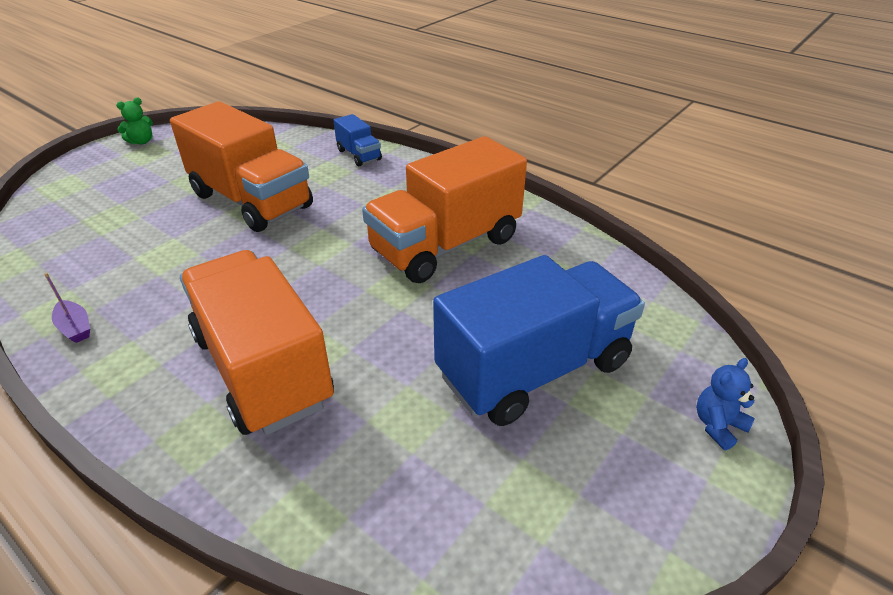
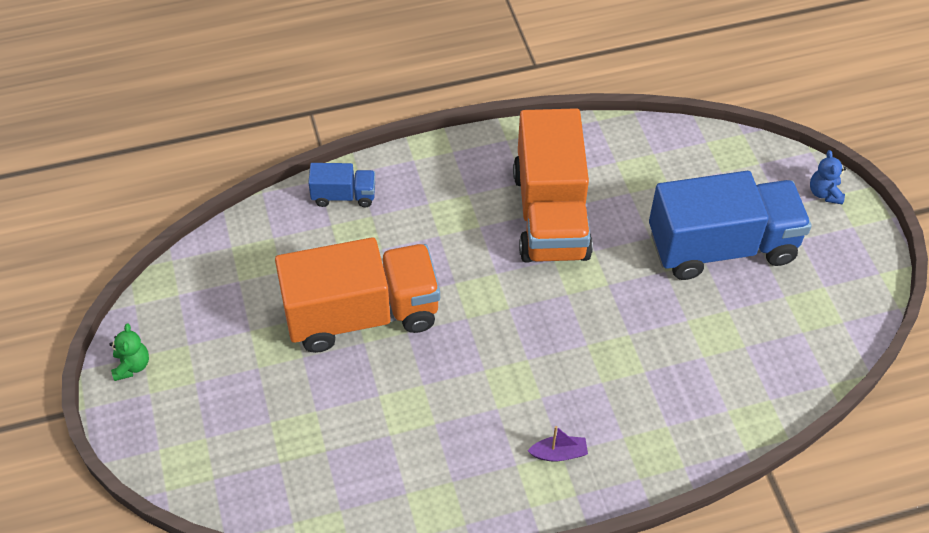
camera: 55 degrees left, 15 degrees up
purple boat [44,273,90,343] -> purple boat moved to [528,426,588,461]
orange truck [180,250,334,435] -> none
blue truck [433,255,645,426] -> blue truck turned 75 degrees clockwise [649,171,812,280]

